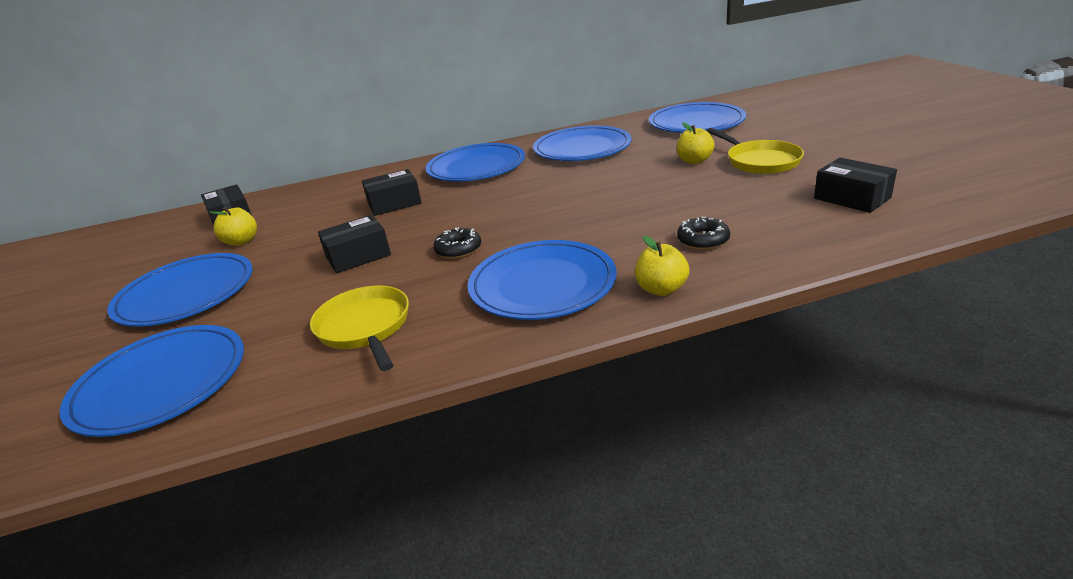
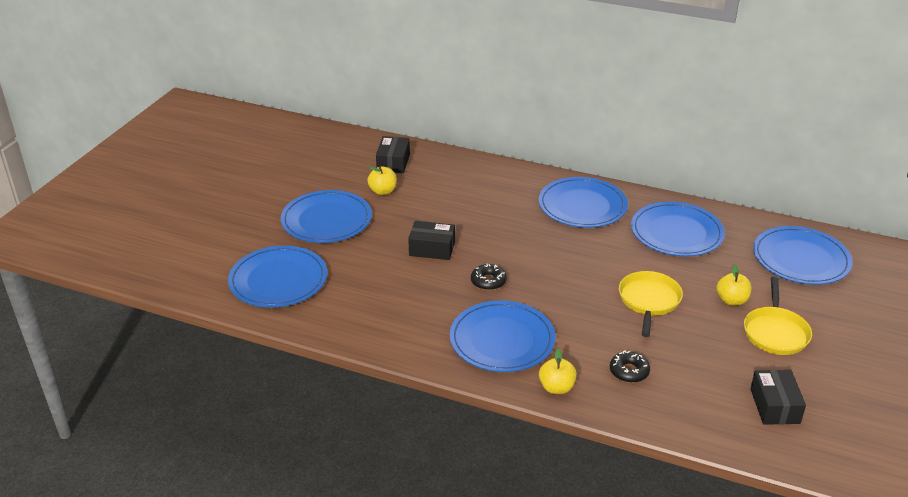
camera: 35 degrees right, 5 degrees up
yellow pan [310,286,409,371] -> yellow pan moved to [619,271,683,337]
black box [362,169,422,216] -> none

